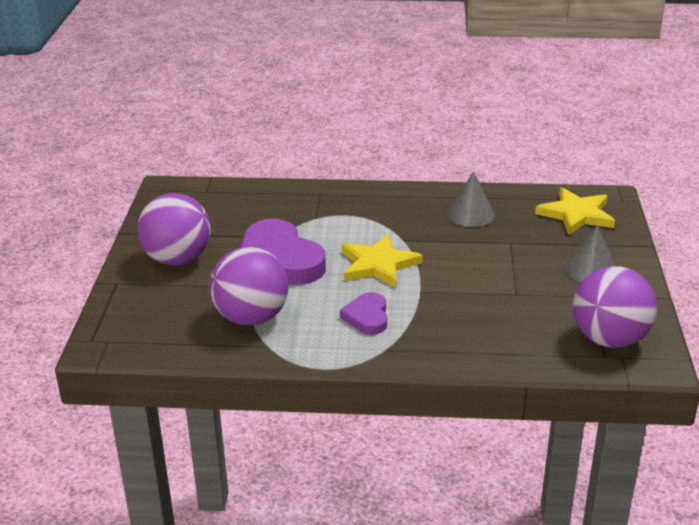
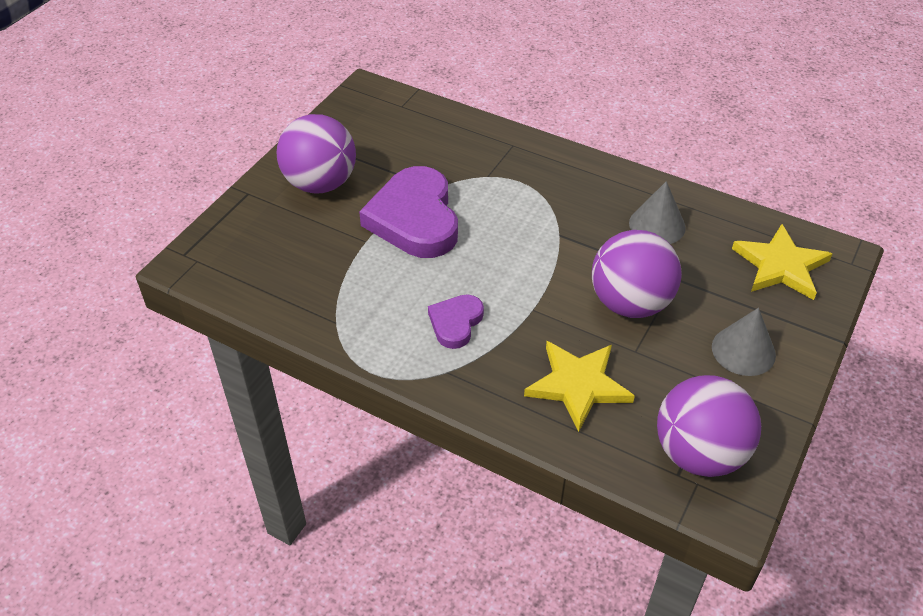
camera: 25 degrees right, 15 degrees up
purple ball [209,247,288,325] -> purple ball moved to [592,230,682,318]
yellow star [341,234,423,288] -> yellow star moved to [524,341,635,432]

